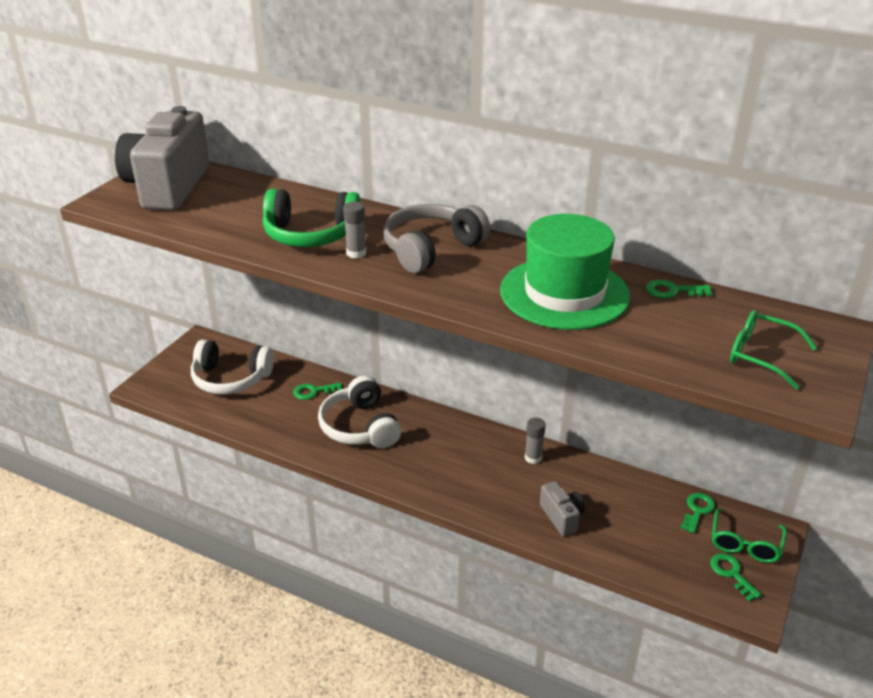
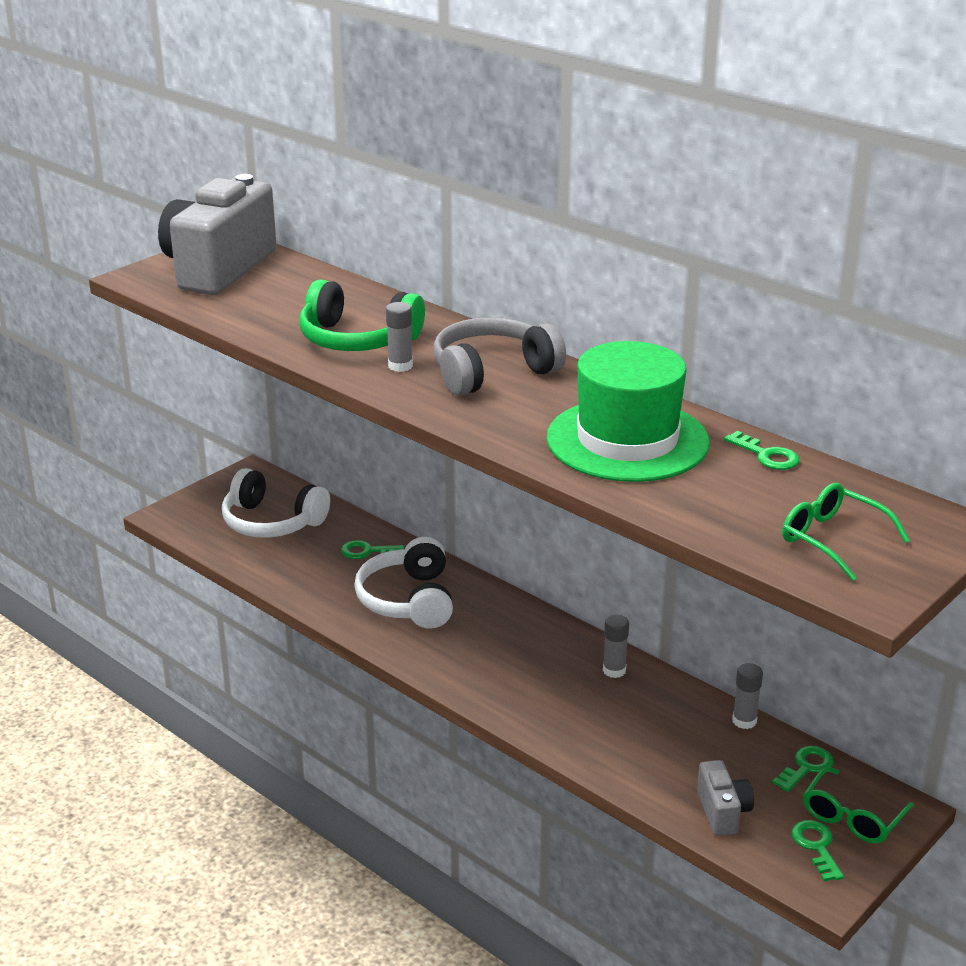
camera: 15 degrees right, 5 degrees down
grey camera [540,481,585,536] -> grey camera moved to [697,760,754,836]
green key [646,280,712,298] -> green key turned 150 degrees counterclockwise [724,431,800,470]
none -> grey glue stick [732,663,763,729]

